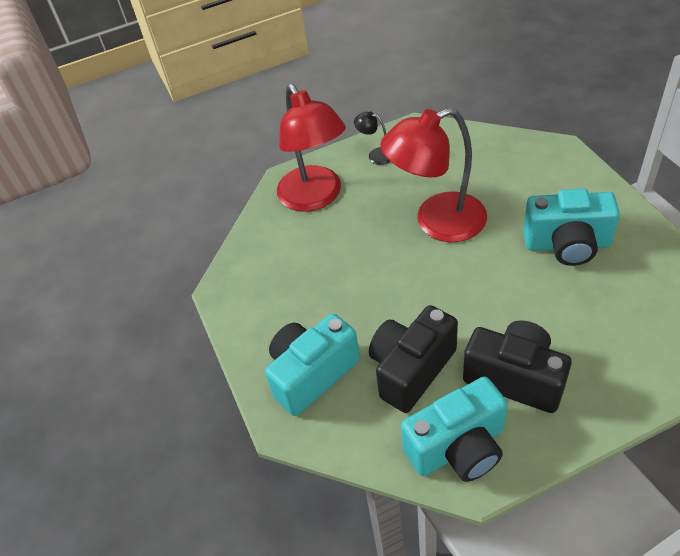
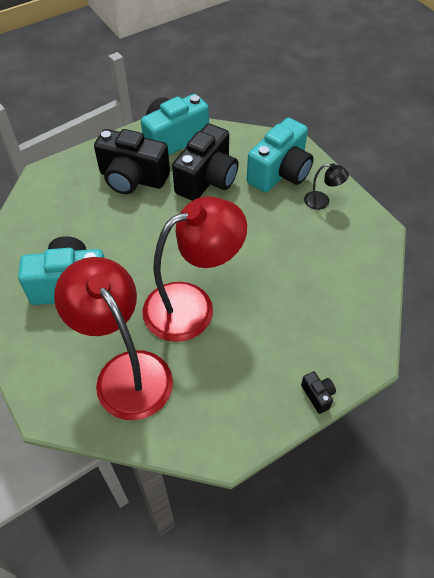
camera: 165 degrees right, 5 degrees up
red lamp [277,84,346,212] -> red lamp moved to [54,257,173,420]
black lamp [354,112,391,165] -> black lamp moved to [304,163,349,210]
none -> black camera [301,372,336,414]

